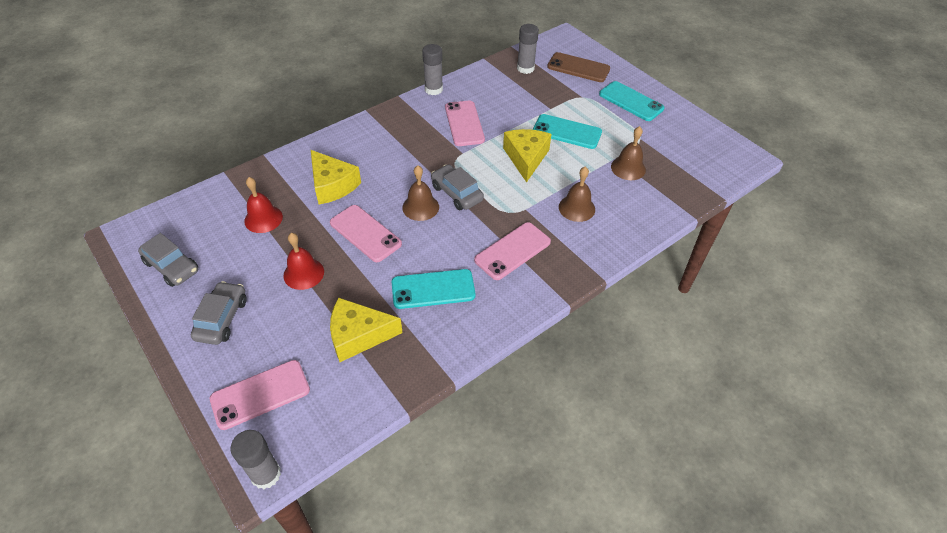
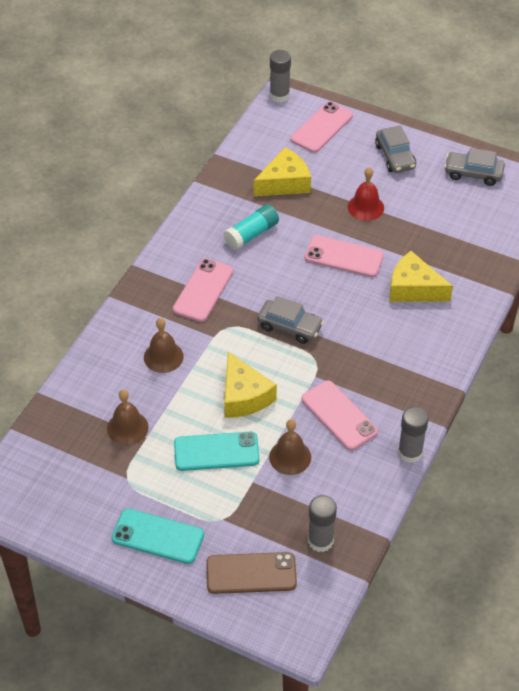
camera: 155 degrees right, 0 degrees up
red bell [244,177,283,233] -> none
turquoise phone [392,269,476,309] -> turquoise glue stick [223,204,279,250]
brown bell [402,165,439,221] -> brown bell moved to [269,419,311,475]

